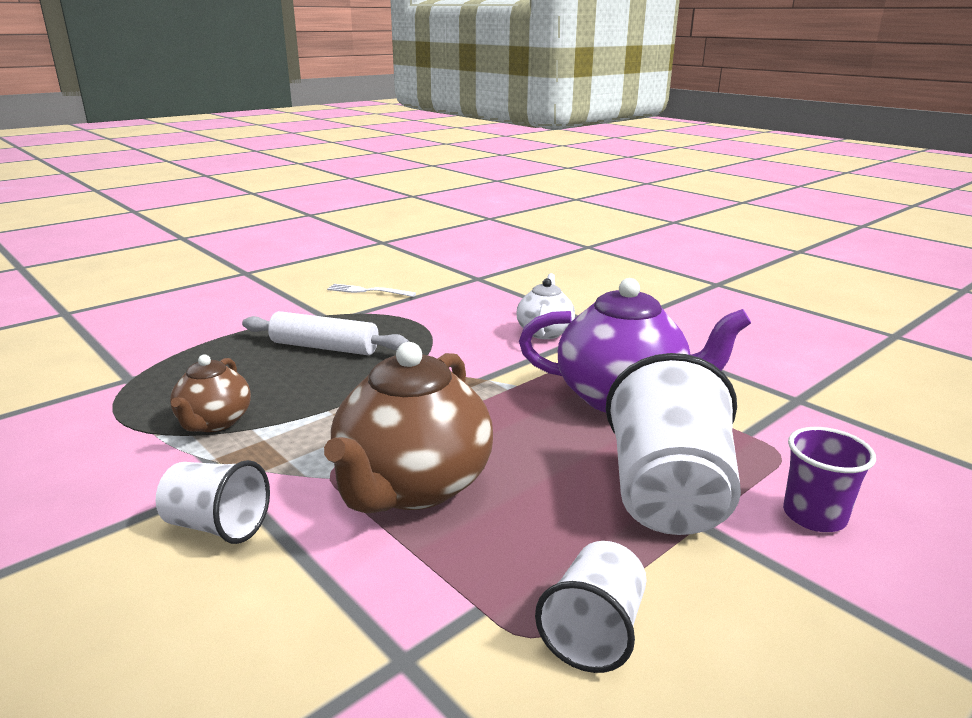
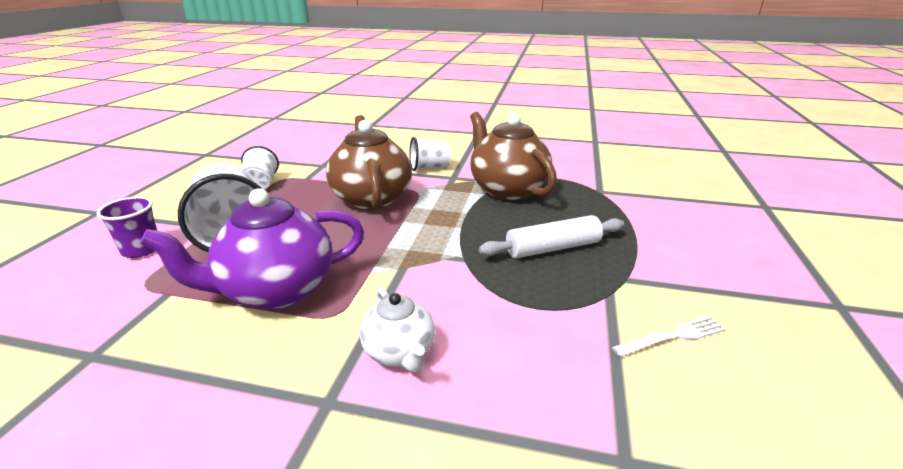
camera: 145 degrees right, 5 degrees up
brown teapot [170,355,251,432] -> brown teapot [470,112,557,201], size x1.83

